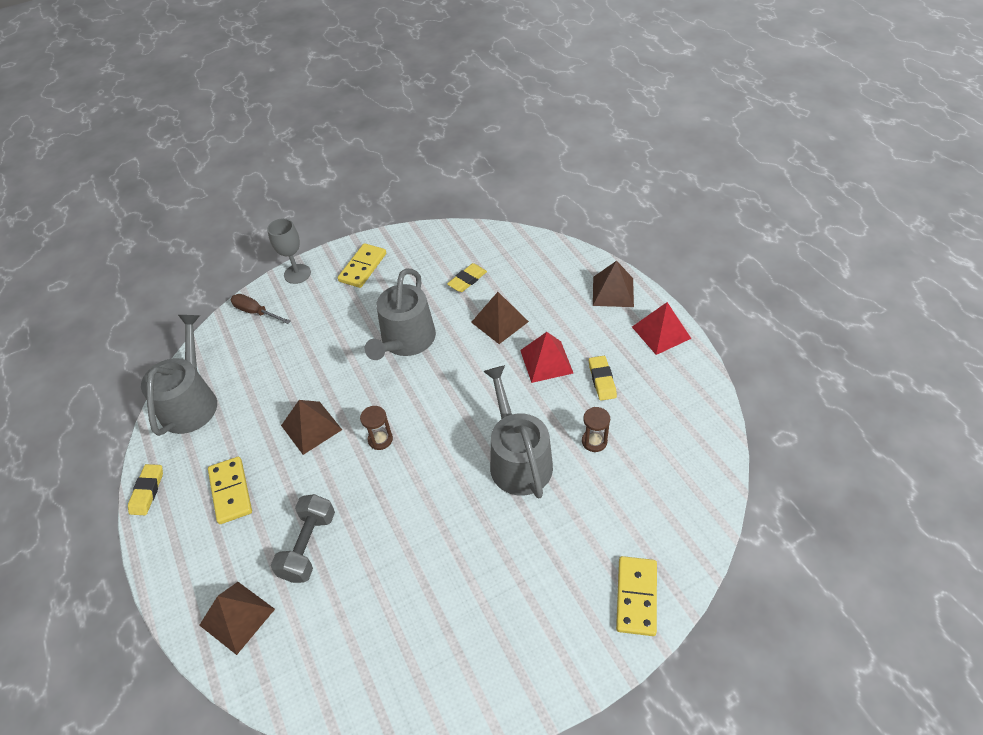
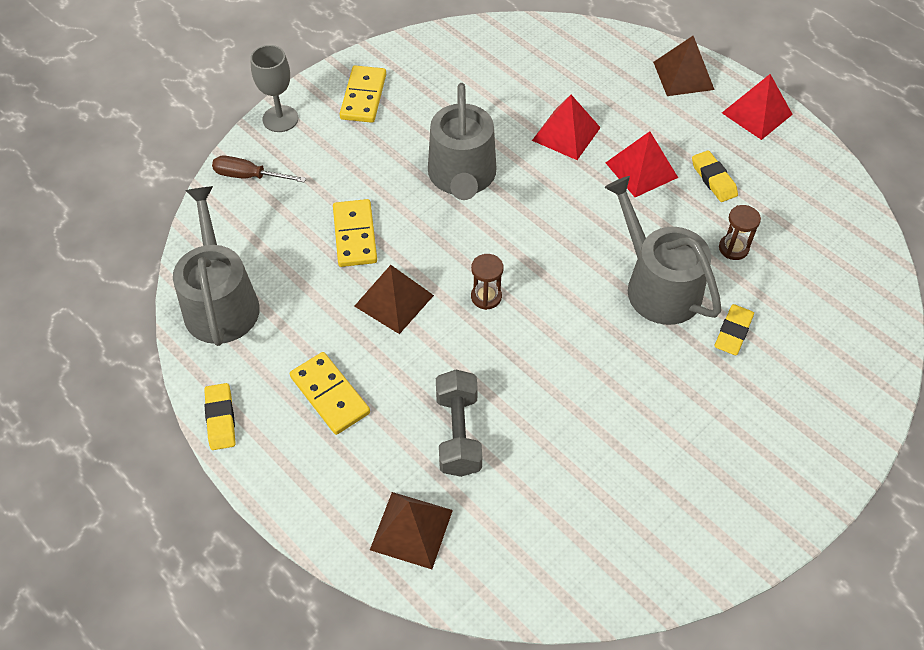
camera: 20 degrees left, 5 degrees up
yellow eraser [447,263,487,292] -> yellow eraser moved to [714,304,754,355]
brown pyramid [471,292,529,344] -> red pyramid [532,95,601,160]
yellow domino [616,556,657,636] -> yellow domino moved to [333,199,377,267]

